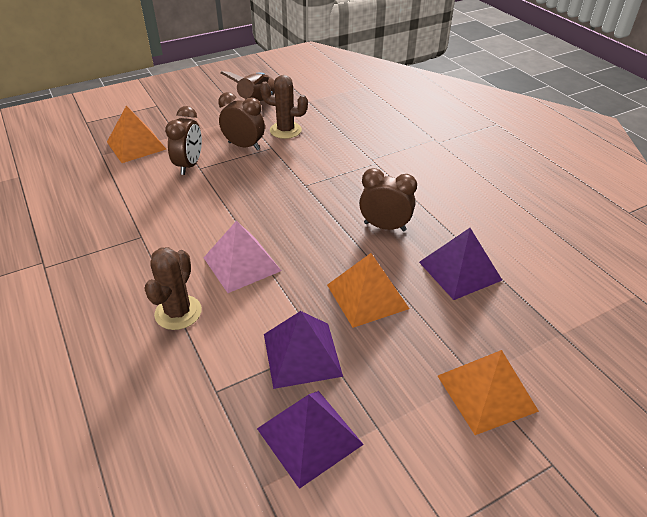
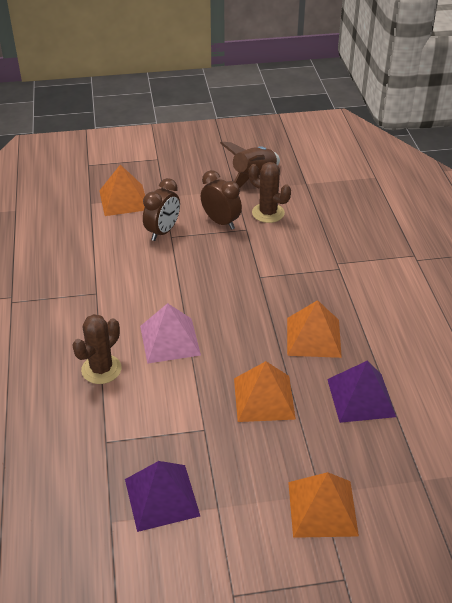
camera: 20 degrees right, 0 degrees up
purple pyramid [264,311,343,389] -> none
brown clock [359,168,417,231] -> orange pyramid [287,300,342,358]

